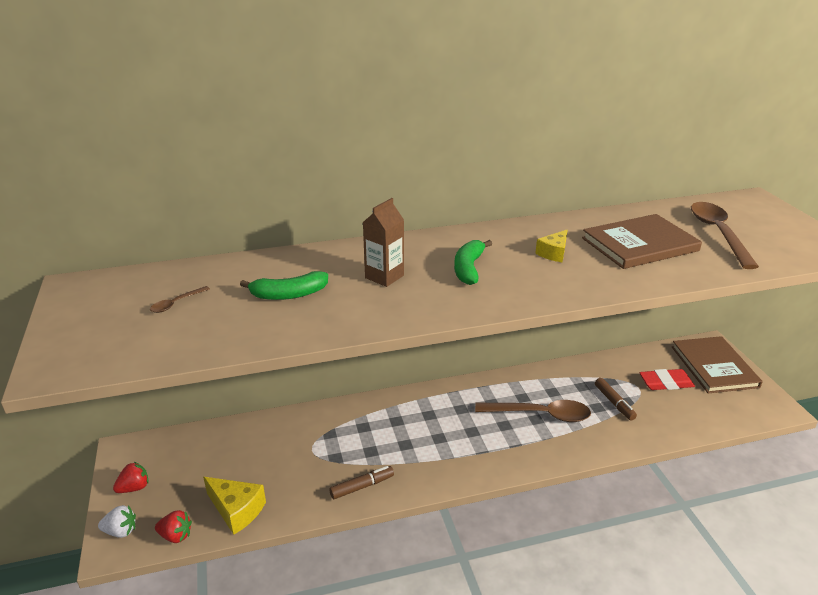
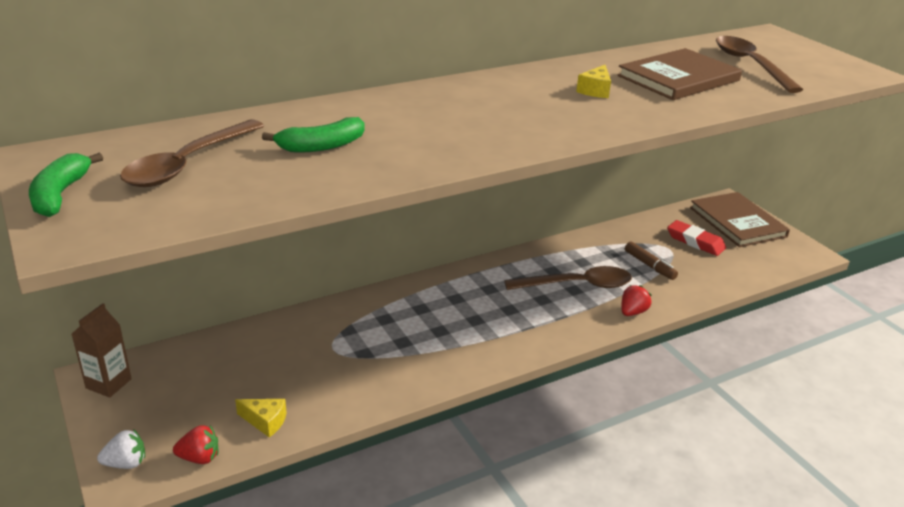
camera: 15 degrees left, 0 degrees up
red strawberry [113,462,149,493] -> red strawberry moved to [621,285,652,316]
brown spoon [150,286,210,313] -> brown spoon [120,120,264,187], size x2.30
yellow cheese [203,477,266,535] -> yellow cheese [235,399,287,438], size x0.64
brown marker [329,466,394,499] -> none
brown carton [363,198,404,287] -> brown carton moved to [72,303,132,398]
green banana [454,240,492,285] -> green banana moved to [29,153,103,217]
red eraser [639,369,695,390] -> red eraser turned 60 degrees clockwise [667,220,726,256]

